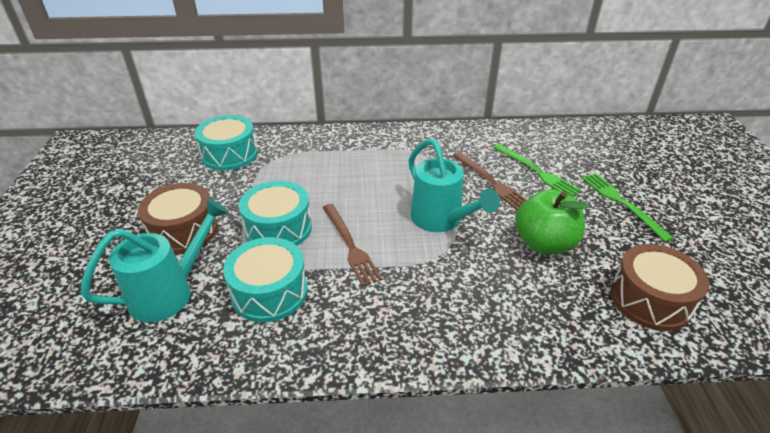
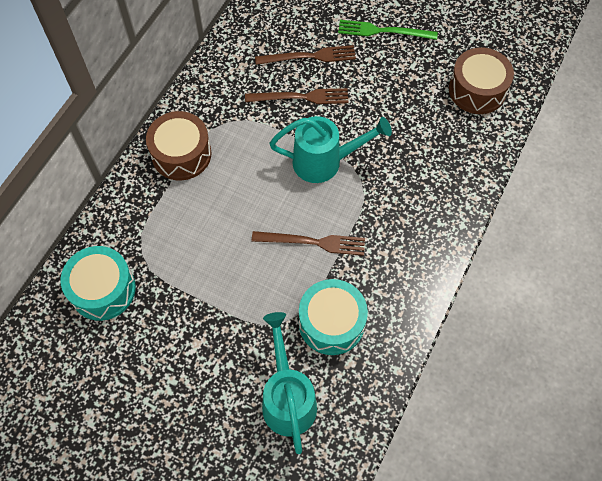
camera: 60 degrees left, 25 degrees up
brown drum [138,183,218,254] -> brown drum moved to [146,111,212,180]
turquoise drum [239,181,312,246] -> none
green fork [493,144,581,196] -> brown fork [255,45,356,65]
green apple [515,189,589,254] -> none

